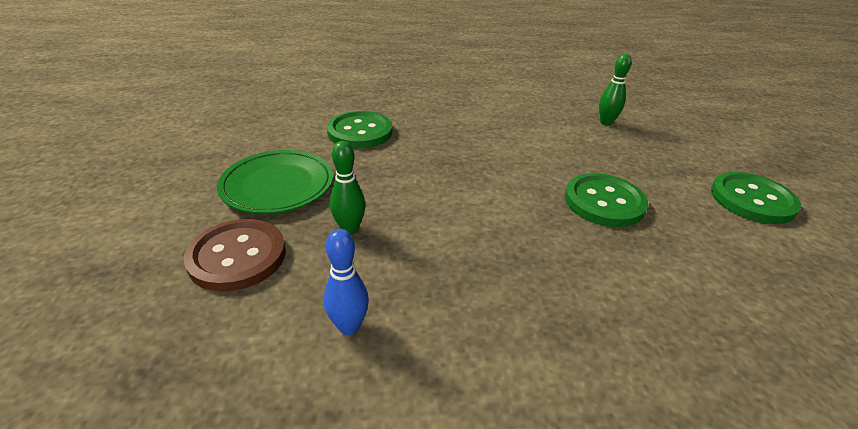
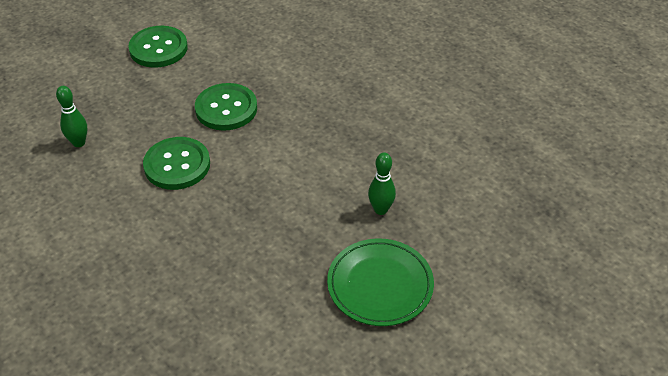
camera: 125 degrees left, 10 degrees up
brown button [184,219,286,292] -> none
blue bowling pin [324,229,369,335] -> none
green button [327,111,392,148] -> green button moved to [143,137,210,190]

